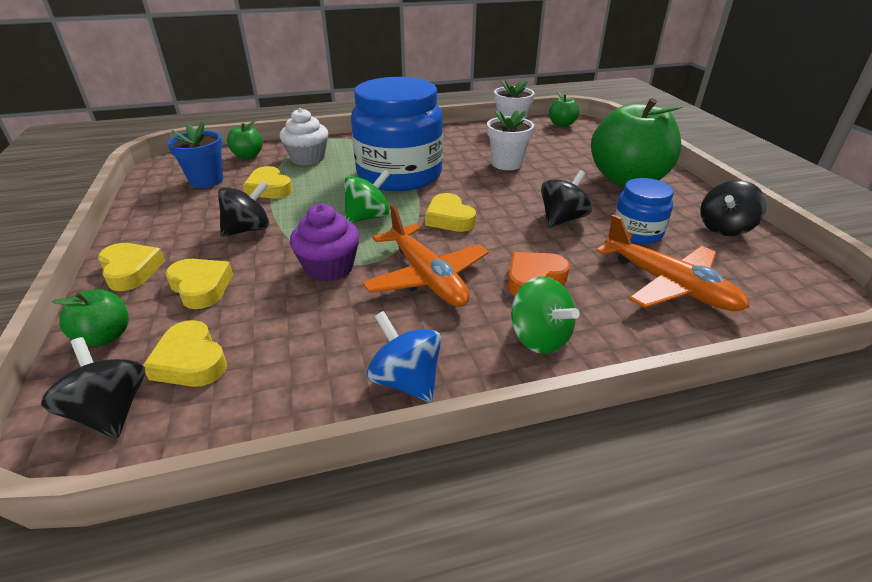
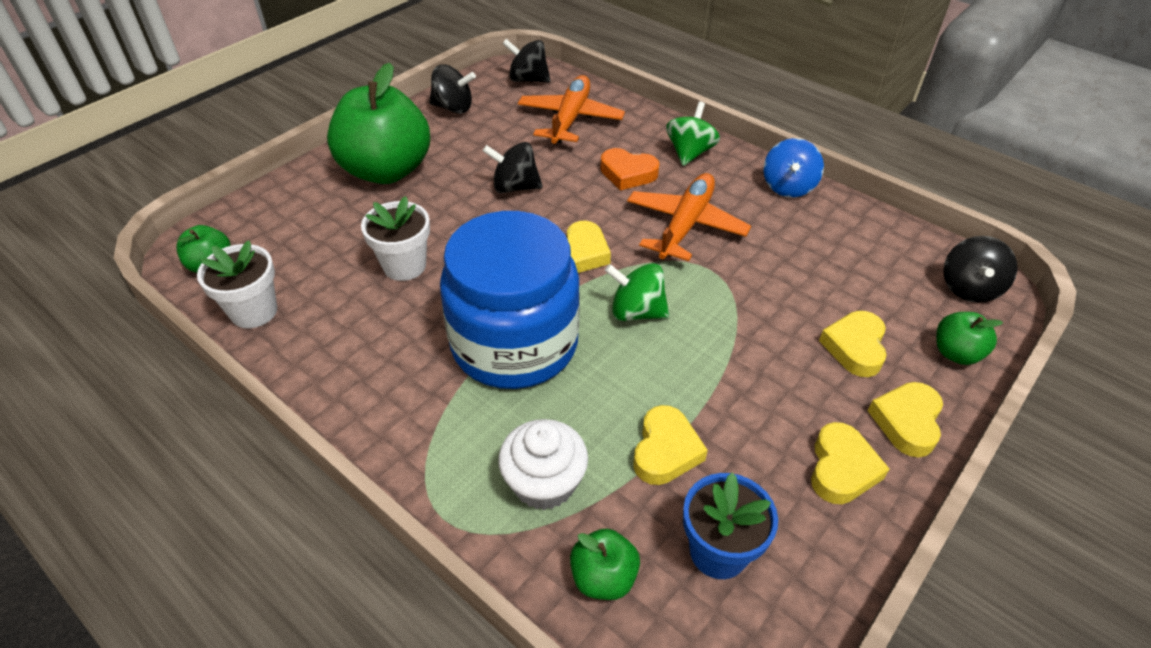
camera: 125 degrees left, 10 degrees up
yellow heart [143,320,227,387] -> yellow heart moved to [811,422,890,504]
black spinning top [218,181,269,237] -> black spinning top moved to [502,39,551,83]
purple cupcake [290,204,360,282] -> none
blue jar [614,178,674,244] -> none

